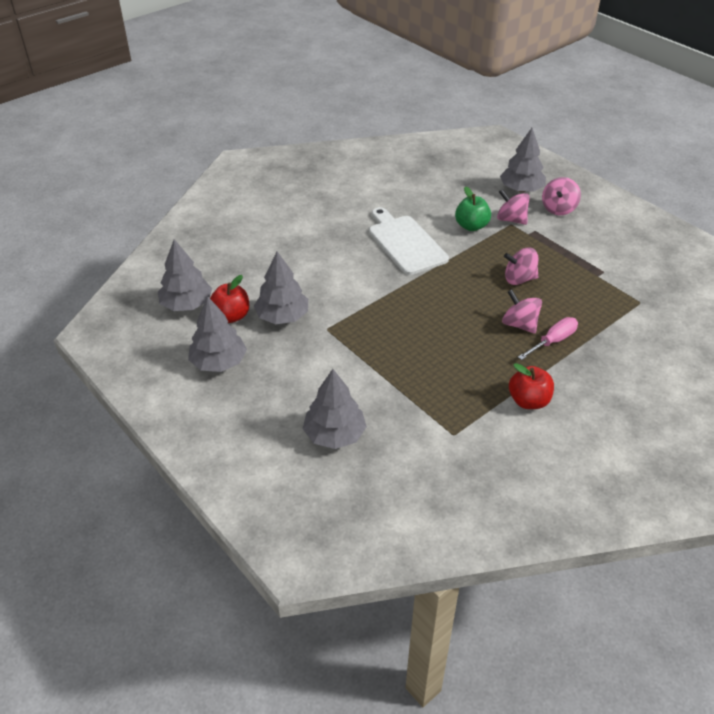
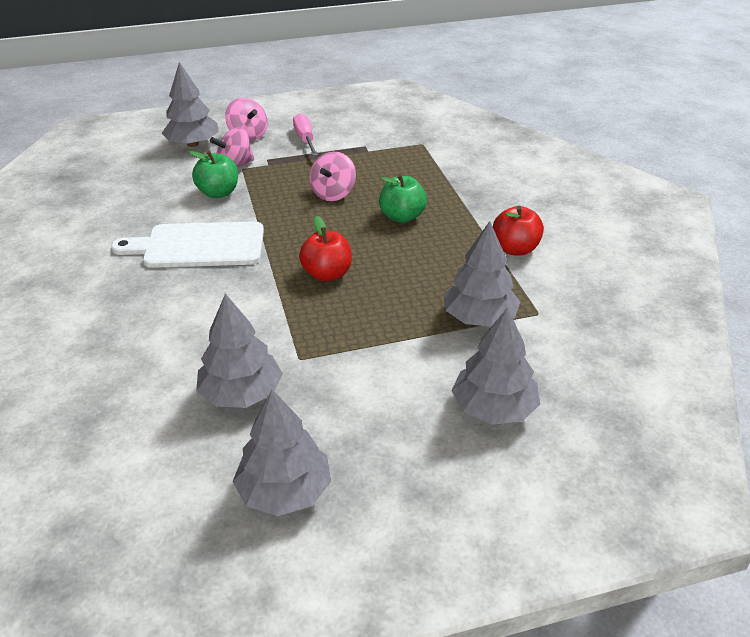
camera: 65 degrees left, 5 degrees down
grey tree [158,239,212,311] -> grey tree moved to [443,221,521,327]
red apple [210,275,249,323] -> red apple moved to [299,216,352,282]
pink spinning top [502,289,542,334] -> green apple [379,174,427,223]
pink screwdriver [518,317,578,360] -> pink screwdriver moved to [293,113,318,156]

